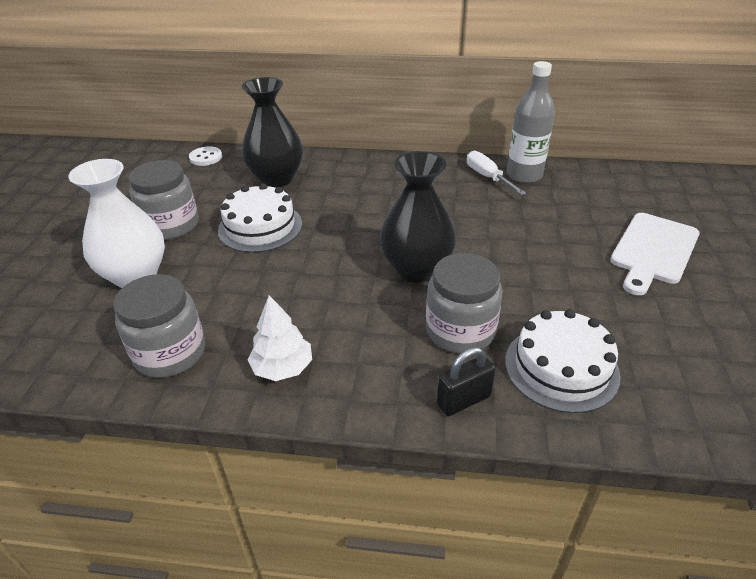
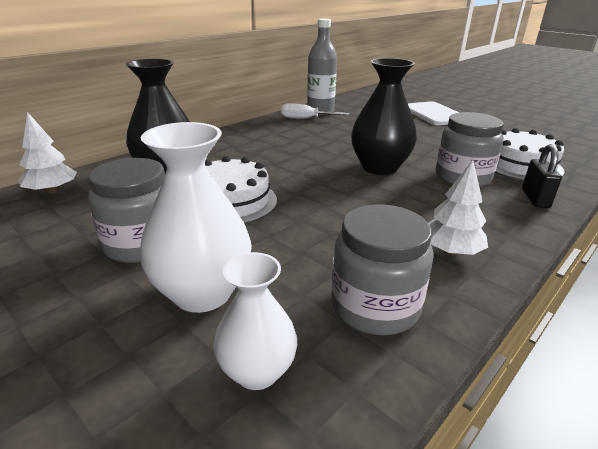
camera: 55 degrees left, 10 degrees down
white button [189,146,222,166] -> white tree [19,112,77,193]
none -> white vase [213,252,297,390]

